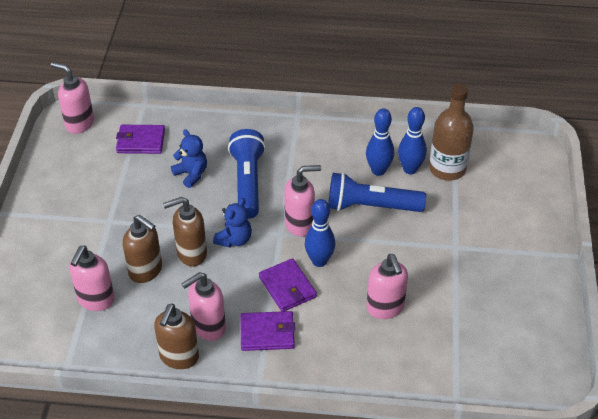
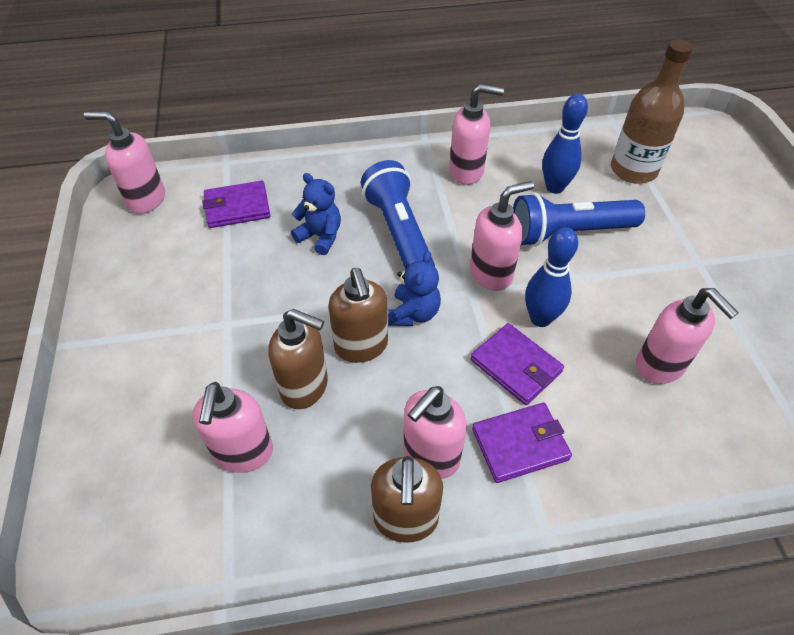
camera: 15 degrees left, 5 degrees up
brown soap dispenser [163,197,207,266] -> brown soap dispenser turned 75 degrees counterclockwise [328,268,388,363]
blue bowling pin [398,107,427,174] -> none
none -> pink soap dispenser [449,84,504,185]

